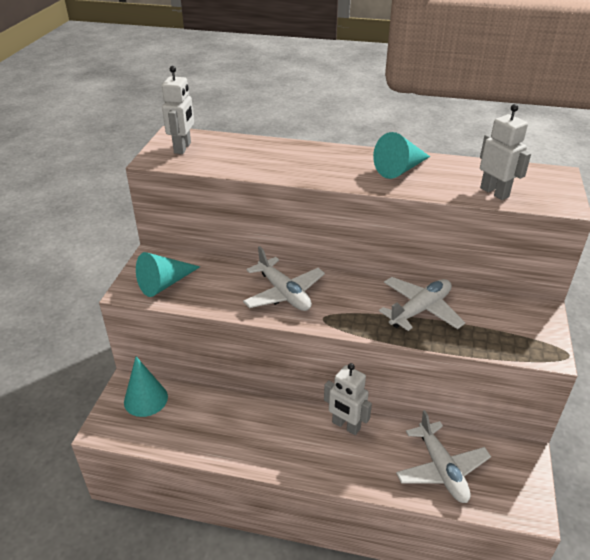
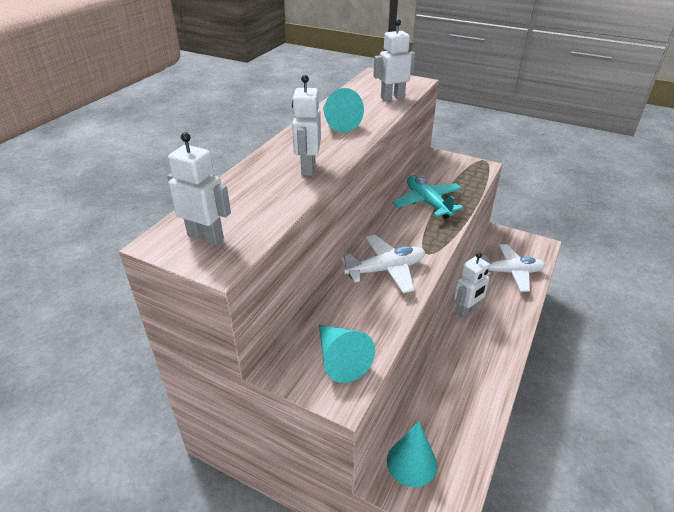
camera: 75 degrees left, 0 degrees up
white plane [379,277,465,331] -> turquoise plane [392,175,463,219]
none -> white robot [292,75,321,176]

